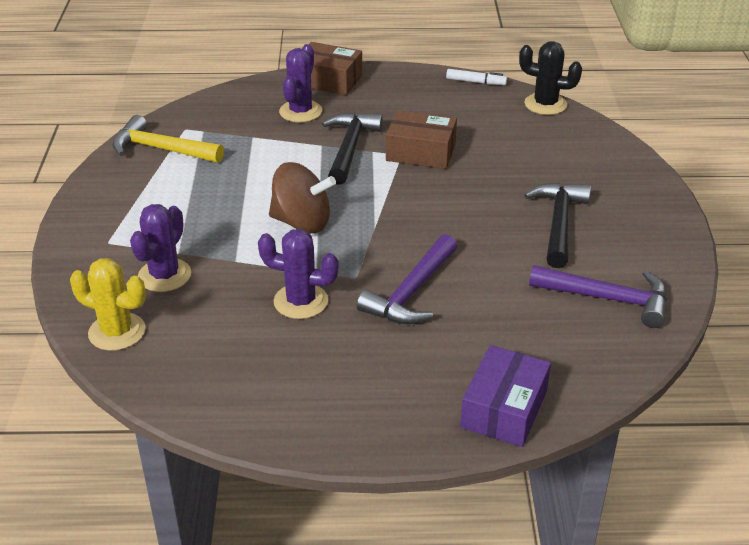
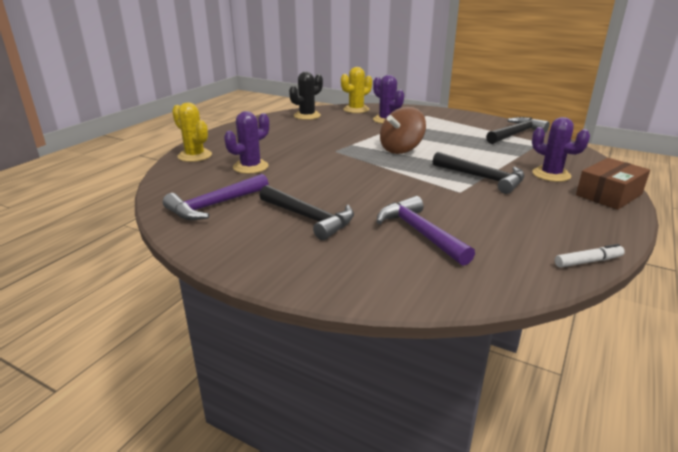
camera: 120 degrees right, 10 degrees down
yellow hammer [113,115,224,163] -> black hammer [486,117,550,144]
purple cactus [258,229,339,319] -> purple cactus moved to [224,111,269,174]
purple hammer [357,234,457,324] -> purple hammer moved to [377,196,475,266]
brown box [386,110,457,169] -> none
white marker [446,69,507,85] -> white marker turned 150 degrees counterclockwise [555,244,625,268]
purple box [460,345,551,447] -> yellow cactus [172,102,212,162]
black cactus [519,41,582,115] -> black cactus moved to [289,72,323,120]

